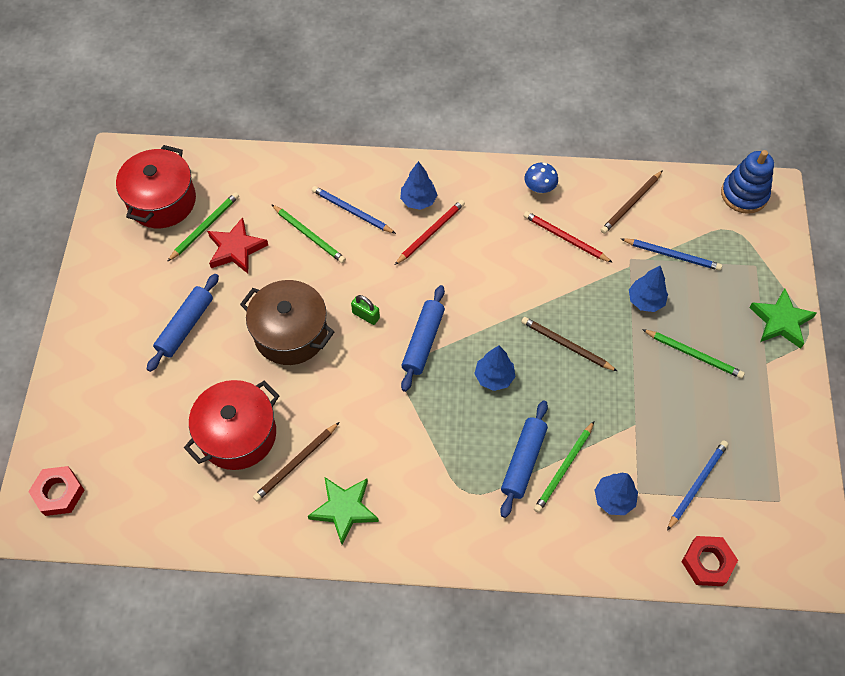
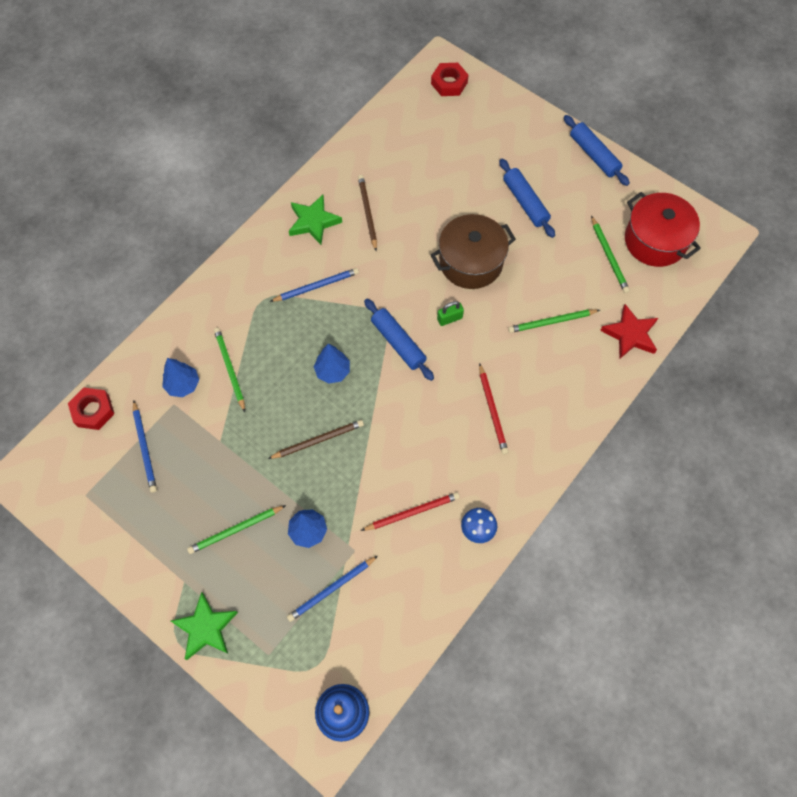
camera: 125 degrees right, 5 degrees up
red pot [184,380,280,470] -> none
red star [207,217,268,274] -> red star moved to [600,304,658,358]
blue pencil [312,186,396,234] -> blue pencil moved to [270,268,359,302]
blue tree [400,161,437,210] -> none
blue rolling pin [500,400,548,518] -> blue rolling pin moved to [564,115,630,186]
brown pencil [601,170,663,234] -> none

